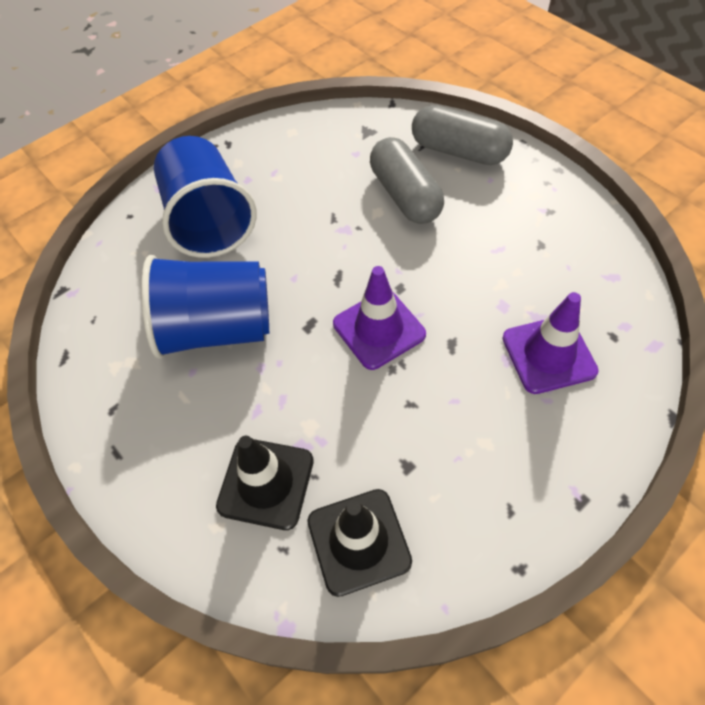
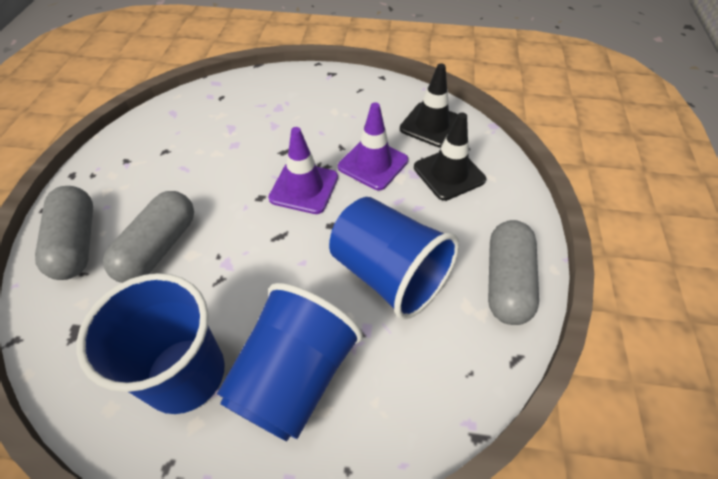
camera: 135 degrees left, 5 degrees down
purple traffic cone [503,292,599,394] -> purple traffic cone moved to [338,102,408,190]
none -> blue cup [76,273,225,414]
none -> grey capsule [488,220,539,325]

